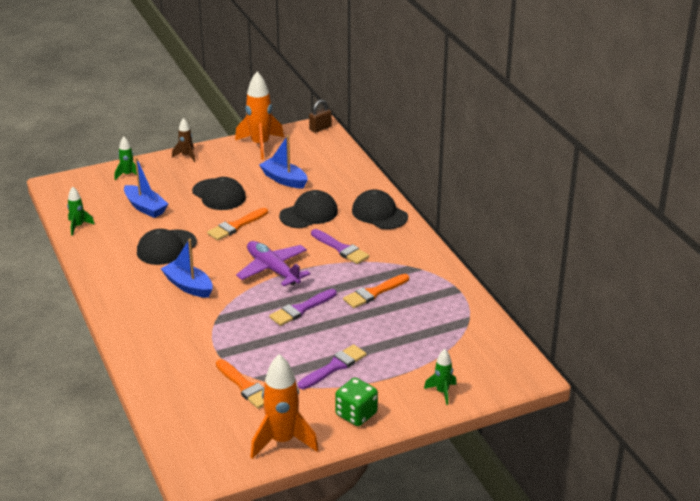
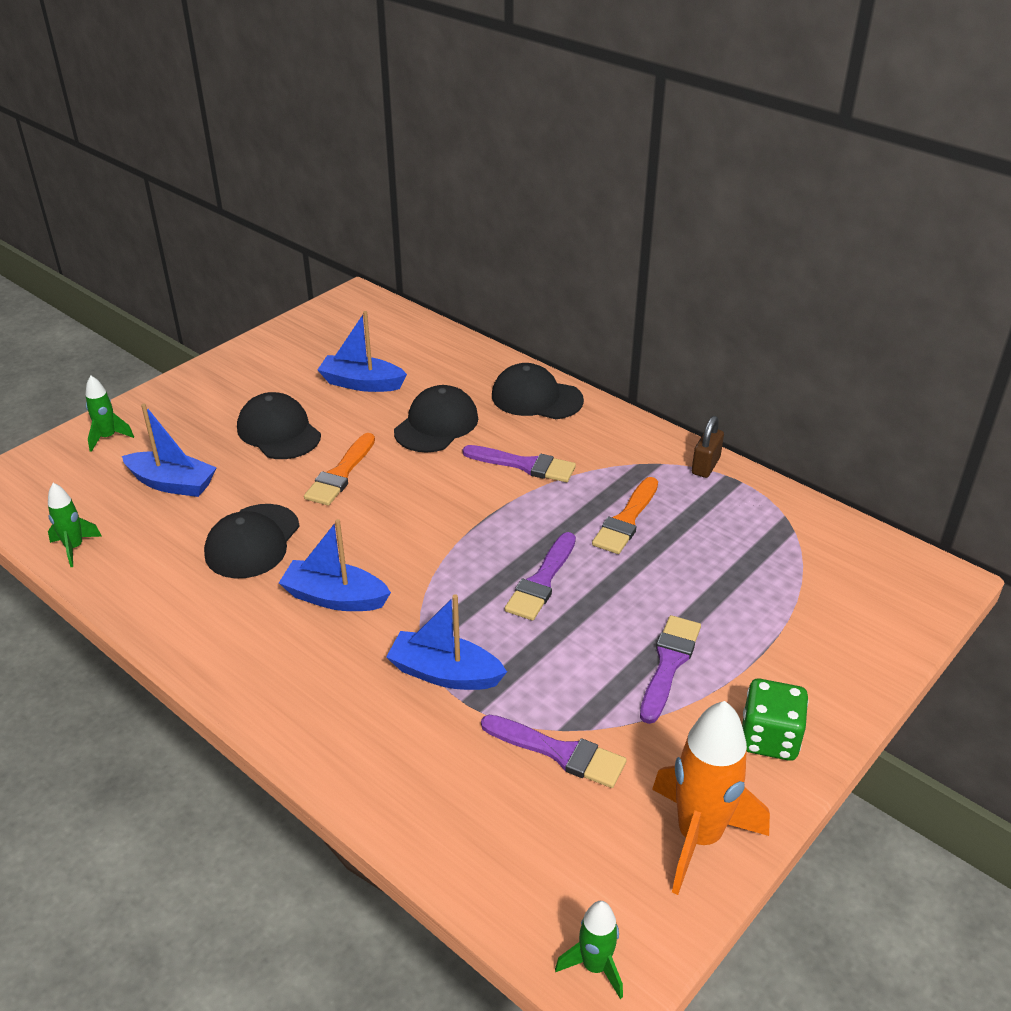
camera: 25 degrees left, 5 degrees up
brown rocket [172,118,196,162] -> none
black cap [192,177,246,210] -> black cap turned 150 degrees counterclockwise [237,392,321,459]
orange brush [216,359,264,409] -> purple brush [481,715,627,788]
orange rocket [235,72,284,160] -> none
purple plane [236,241,310,286] -> none
brown padlock [309,99,332,133] -> brown padlock moved to [692,416,724,478]
green rocket [424,349,456,405] -> green rocket moved to [555,901,623,999]
none -> blue boat [386,594,507,690]

